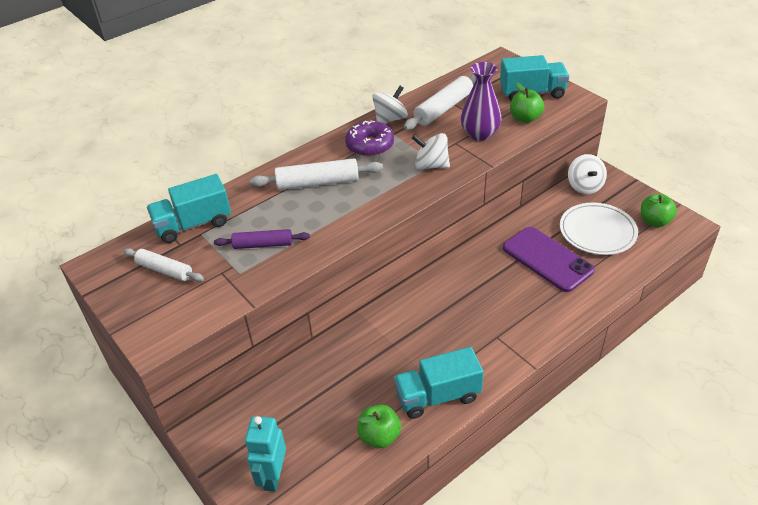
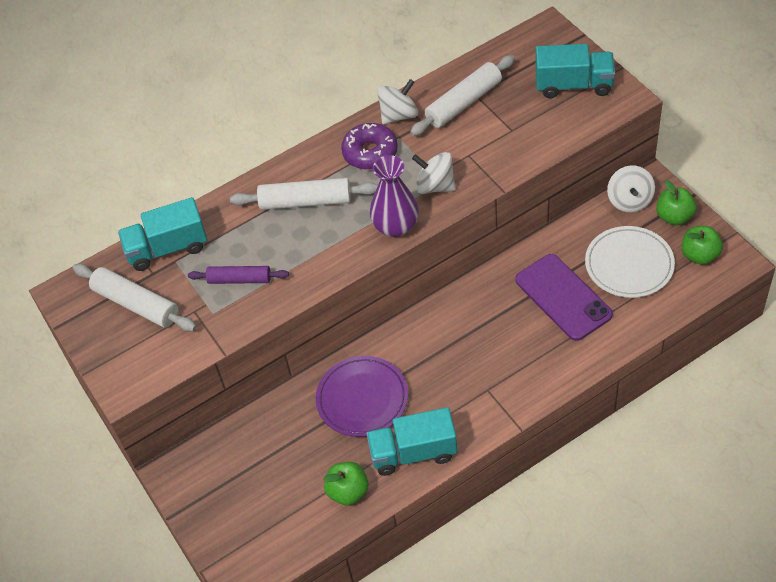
camera: 10 degrees right, 10 degrees up
white rolling pin [123,248,204,282] -> white rolling pin [73,264,196,332], size x1.51
turquoise robot [245,416,286,492] -> none
purple vase [461,62,502,141] -> purple vase moved to [370,155,419,237]
green apple [510,82,544,123] -> green apple moved to [656,180,696,225]
none -> purple plate [316,356,408,437]

